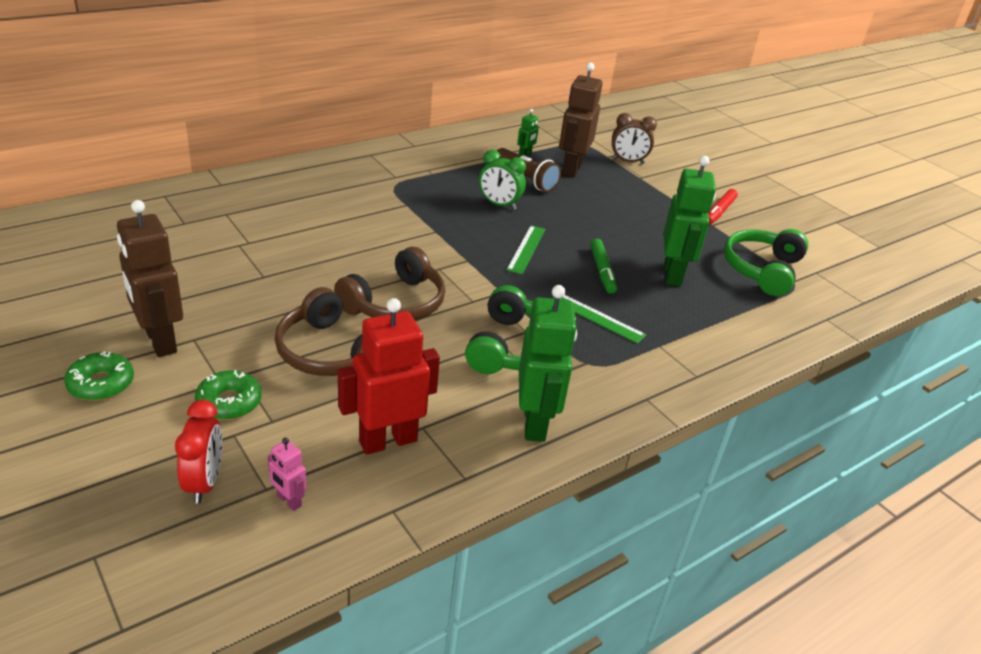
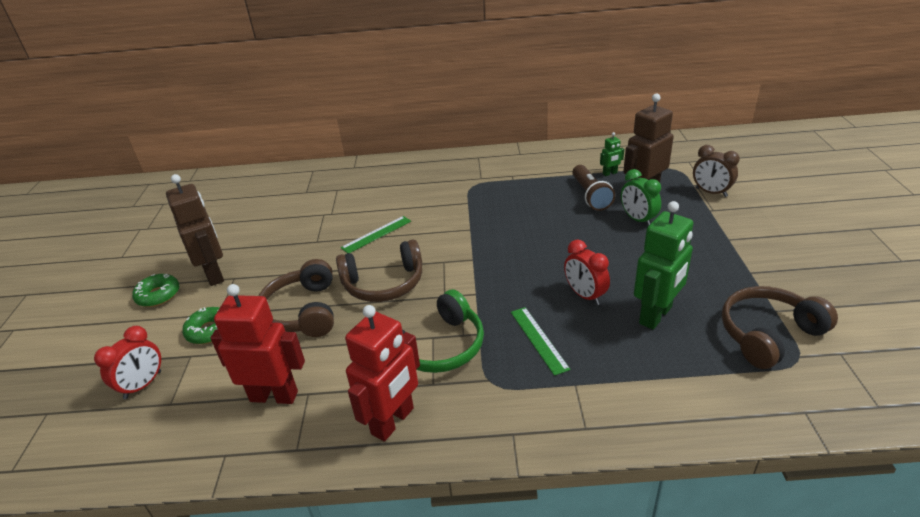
camera: 40 degrees right, 0 degrees up
brown robot [117,200,183,357] -> brown robot turned 150 degrees clockwise [166,174,224,286]
pink robot [268,438,306,511] -> none
green clock [479,149,526,210] -> green clock moved to [621,169,661,226]
green ruler [506,225,545,274] -> green ruler moved to [341,216,411,253]
green robot [519,285,577,442] -> red robot [345,305,420,441]
green marker [590,239,617,294] -> red clock [564,239,610,305]
red marker [708,189,738,225] -> none
green headphones [724,229,808,296] -> brown headphones [722,286,838,369]

